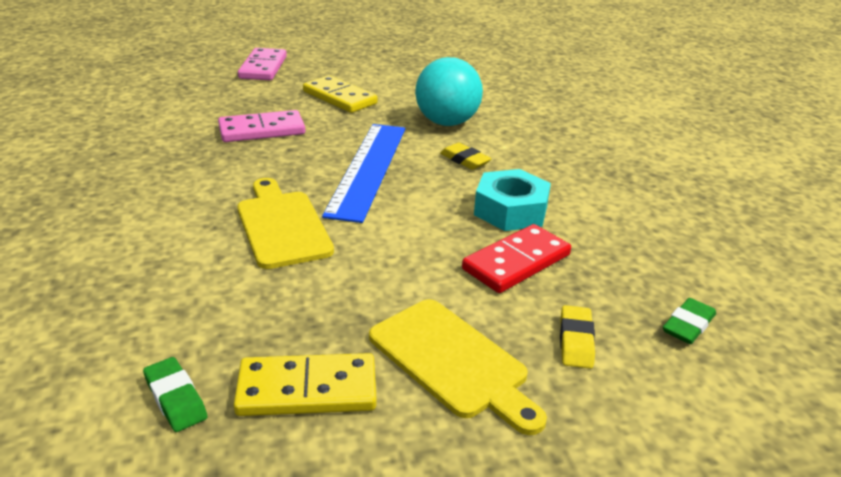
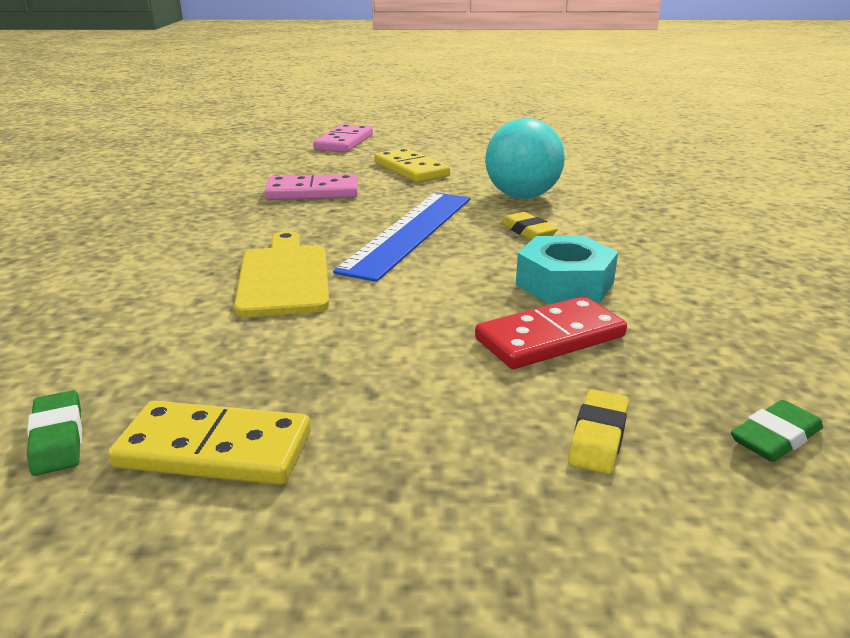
camera: 15 degrees right, 5 degrees down
yellow cutting board [369,299,547,435] -> none

